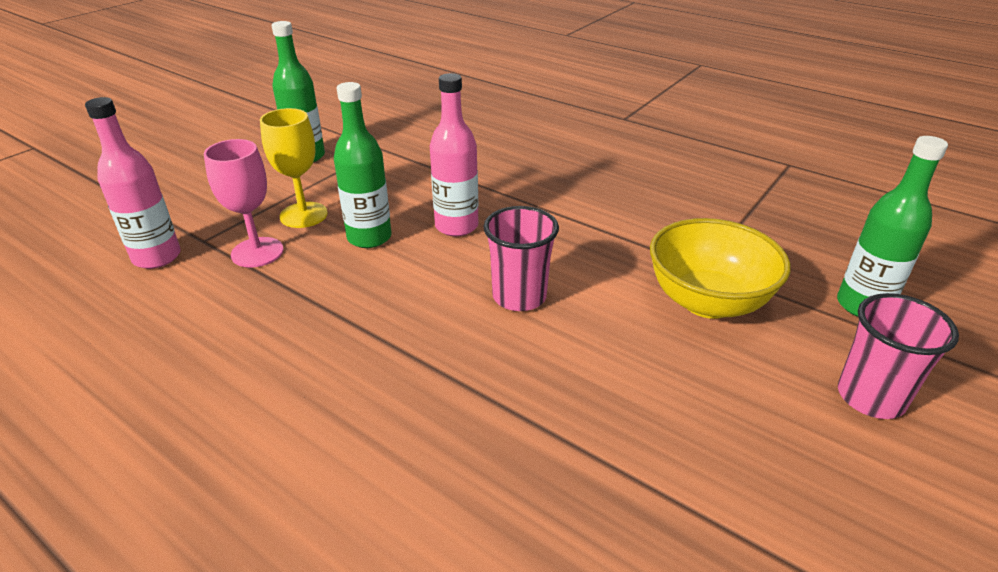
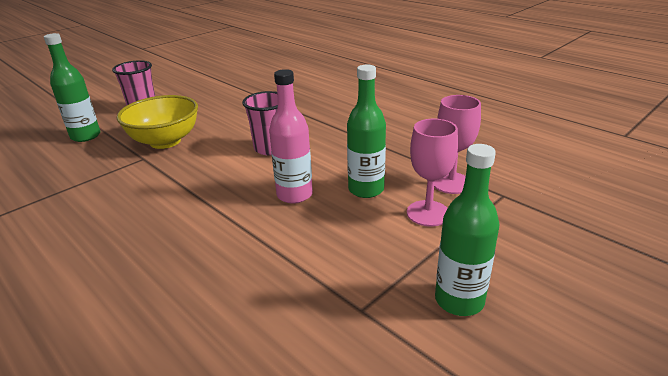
camera: 170 degrees left, 5 degrees down
pink bottle [85,97,181,269] -> none
yellow goblet [260,108,328,228] -> pink goblet [407,119,458,227]

